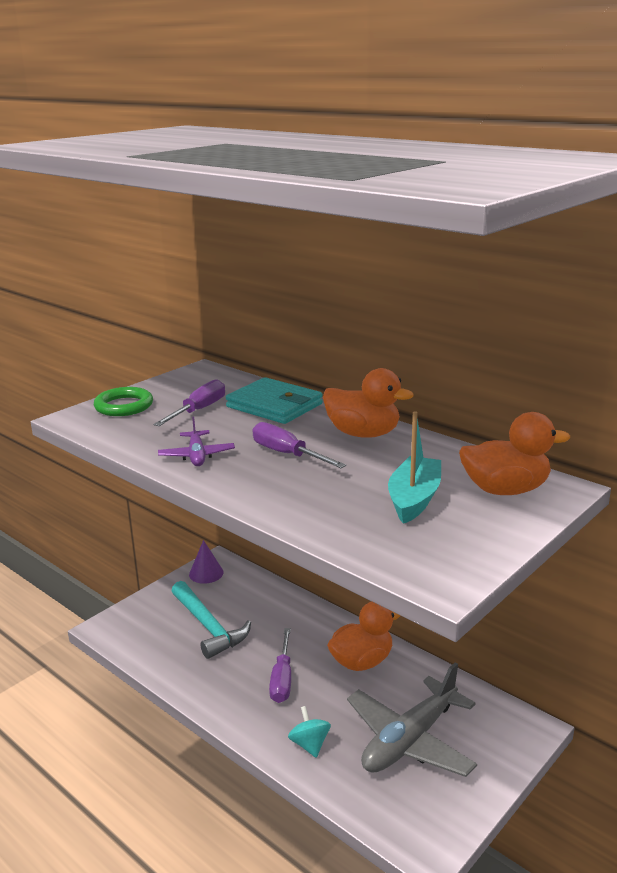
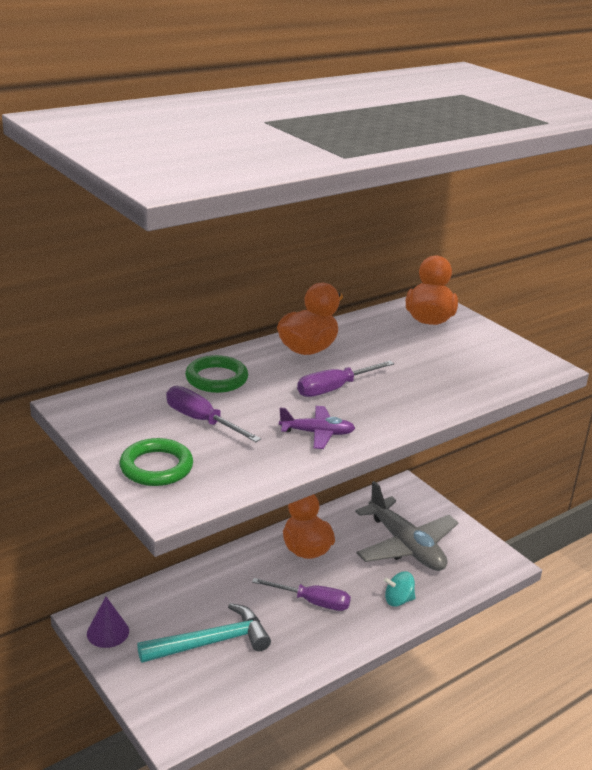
camera: 80 degrees left, 5 degrees up
turquoise wallet [226,377,323,424] -> green ring [185,355,248,393]
turquoise boat [388,411,441,524] -> none

